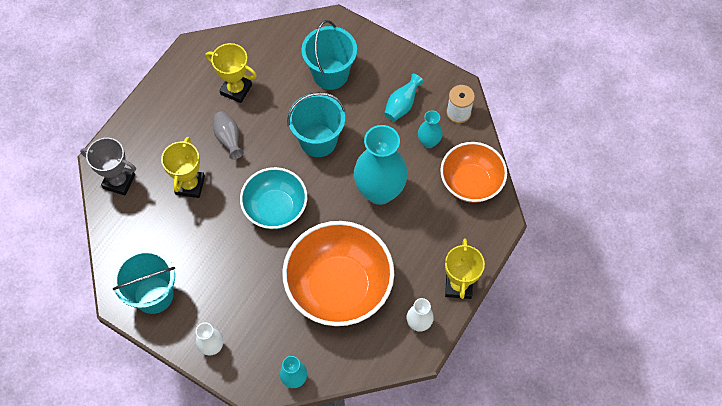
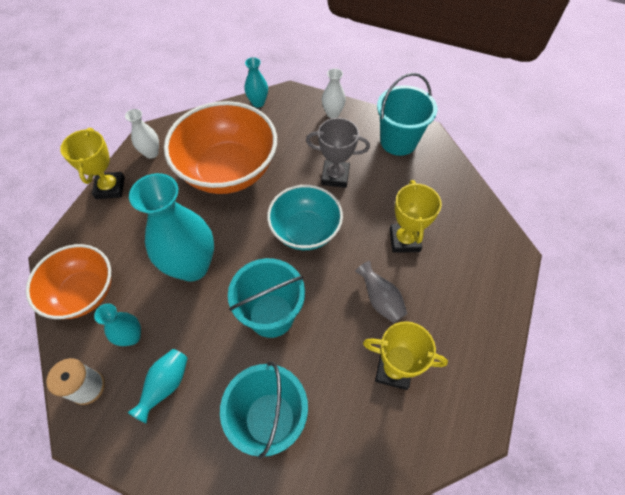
camera: 170 degrees right, 5 degrees down
grey trophy [80,138,136,195] -> grey trophy moved to [306,118,370,188]

